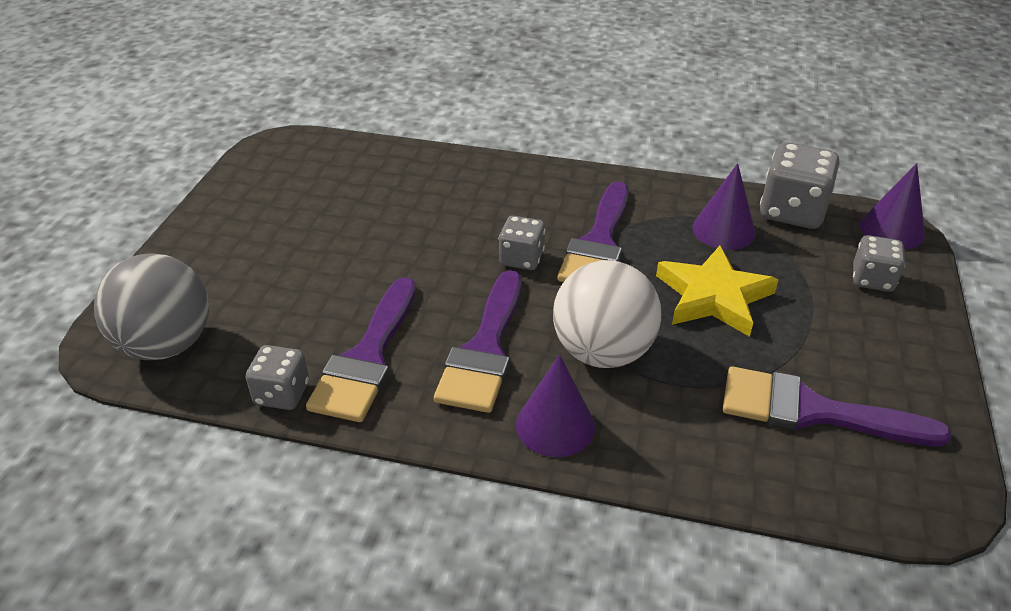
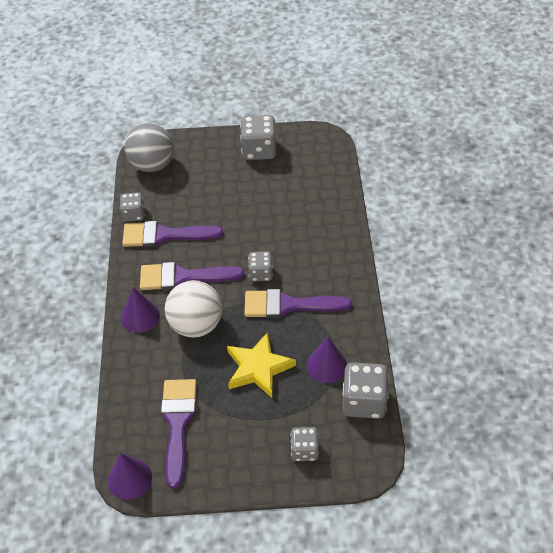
camera: 75 degrees right, 10 degrees up
purple cone [860,163,925,249] -> purple cone moved to [108,453,152,500]
none -> grey dice [240,115,276,160]

